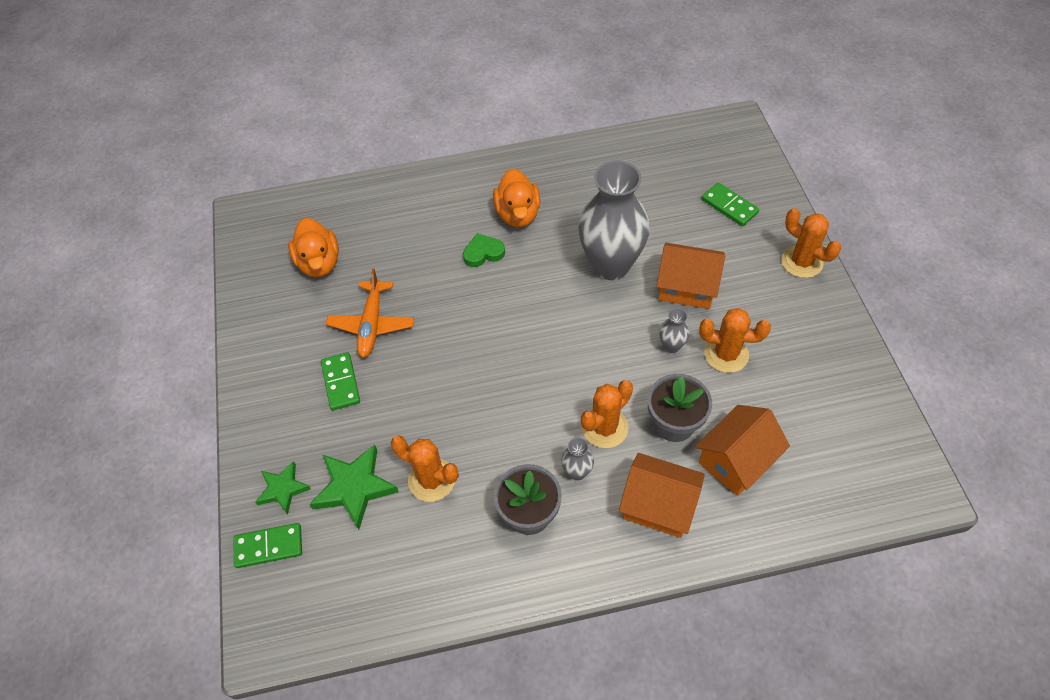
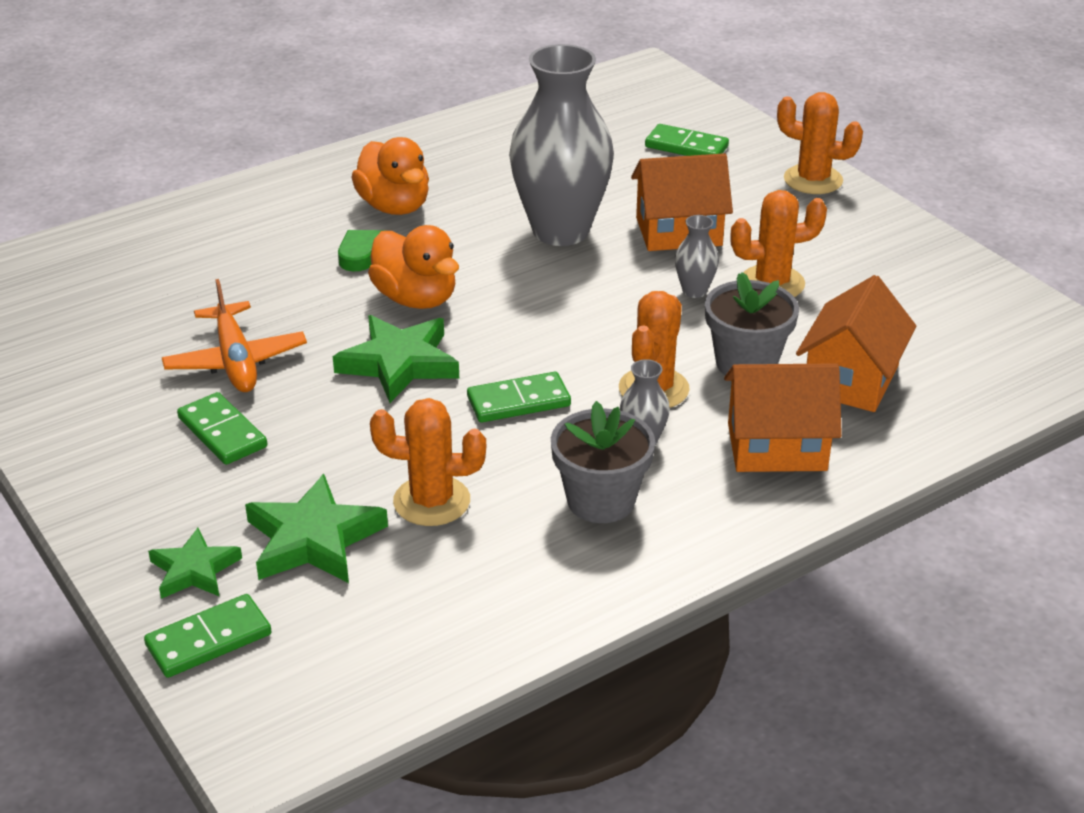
camera: 25 degrees left, 20 degrees down
orange duck [288,218,339,277] -> orange duck moved to [368,225,459,309]
none -> green star [333,315,459,403]
none -> green domino [467,372,571,423]

